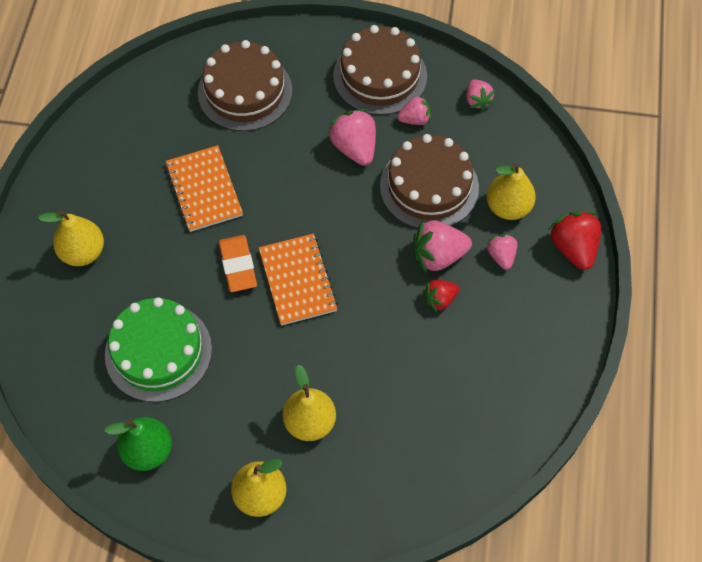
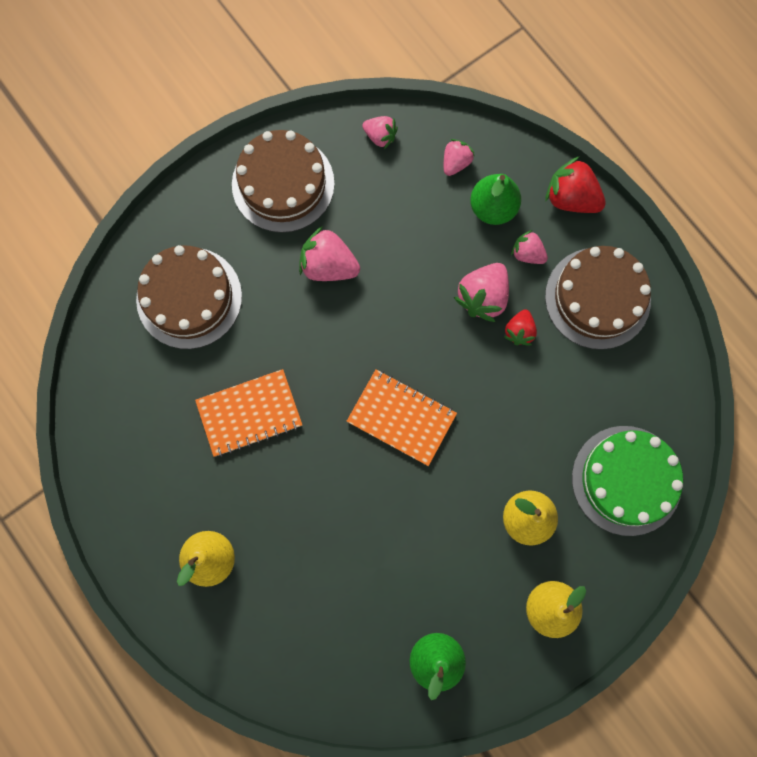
camera: 45 degrees left, 15 degrees up
green cake [105,297,212,402] -> green cake moved to [572,426,683,536]
orange notebook [165,145,243,232] -> orange notebook turned 45 degrees counterclockwise [195,369,302,457]
orange eraser [219,235,257,292] -> none
brown cake [380,134,479,228] -> brown cake moved to [545,246,651,350]
pink strawberry [397,95,431,125] -> pink strawberry moved to [444,139,475,176]
yellow pear [486,163,536,220] -> green pear [470,174,521,225]

